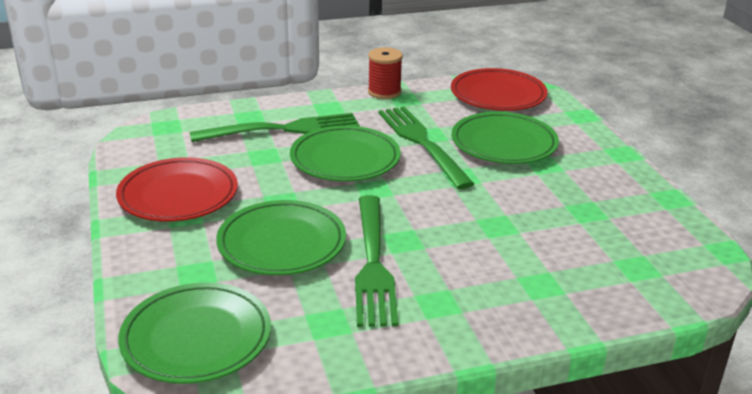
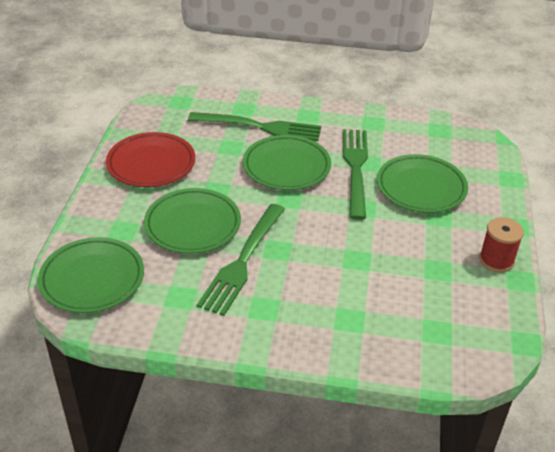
camera: 25 degrees right, 10 degrees up
red spool [368,47,403,99] -> red spool moved to [479,217,524,272]
red plate [451,68,548,111] -> none

